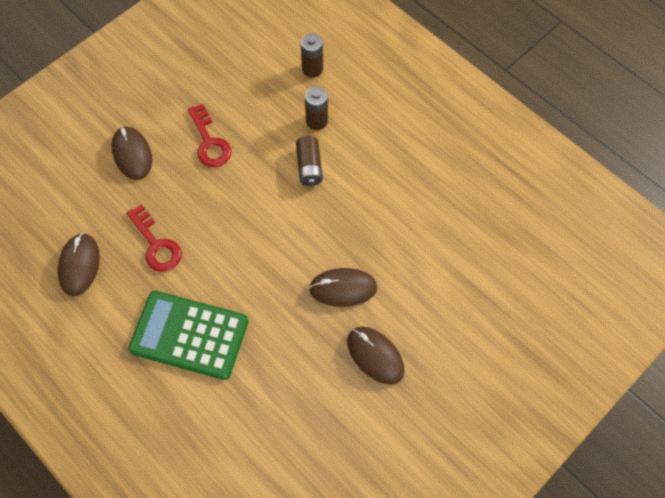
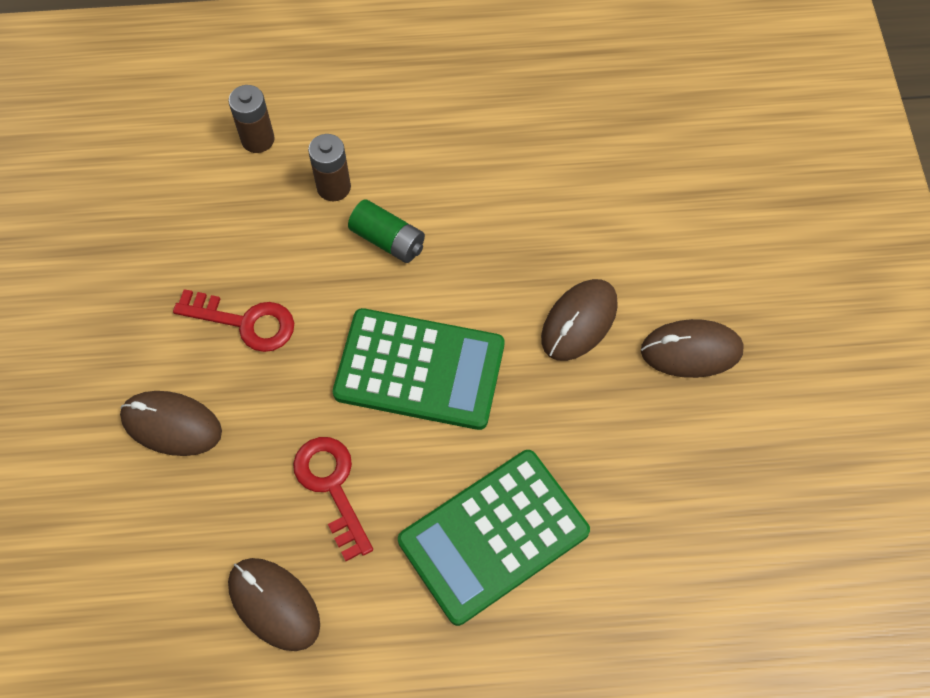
camera: 50 degrees left, 0 degrees up
red key [126,204,182,272] -> red key turned 120 degrees counterclockwise [293,437,373,561]
brown battery [296,136,323,186] -> green battery [348,199,425,263]
none -> green calculator [333,308,505,430]

